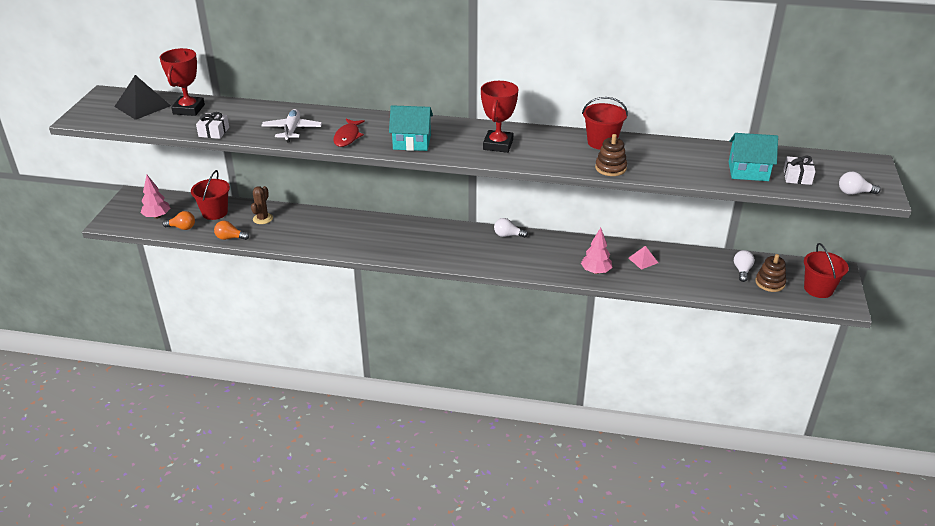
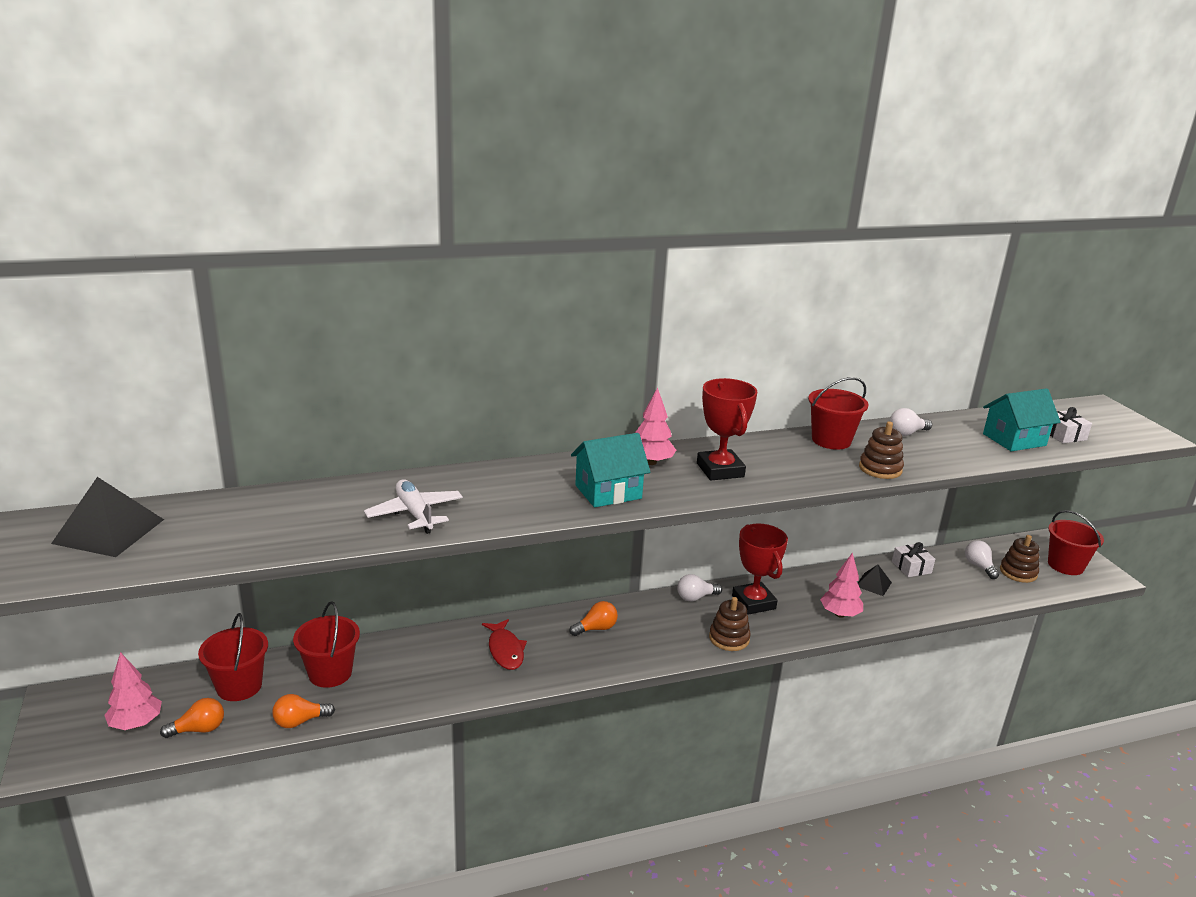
camera: 30 degrees left, 10 degrees down
red trophy [160,48,205,116] -> red trophy moved to [732,524,788,615]
white gift [196,112,229,139] -> white gift moved to [892,542,935,577]
brown cactus [251,186,273,224] -> red bucket [293,601,360,688]
red fish [333,119,365,147] -> red fish moved to [482,619,527,670]
pink pyramid [628,246,658,270] -> black pyramid [858,564,892,596]
white light bulb [839,172,881,195] -> white light bulb moved to [889,408,932,436]
none -> orange light bulb [569,601,618,636]
none -> pink tree [635,387,676,465]
none -> brown stacking toy [709,597,751,651]

